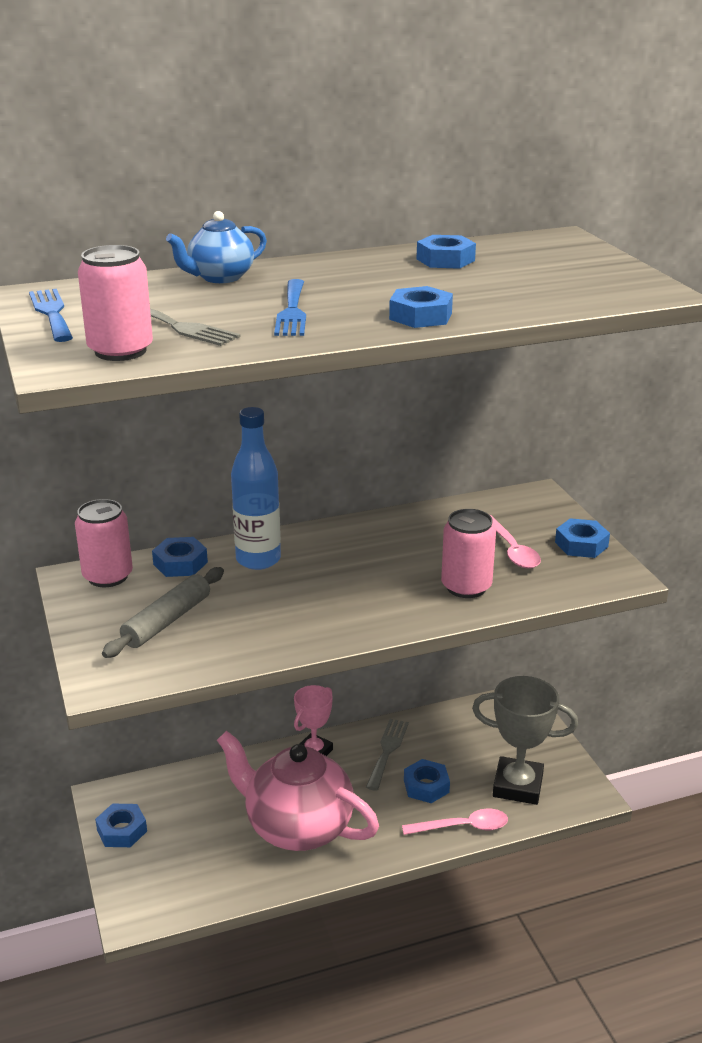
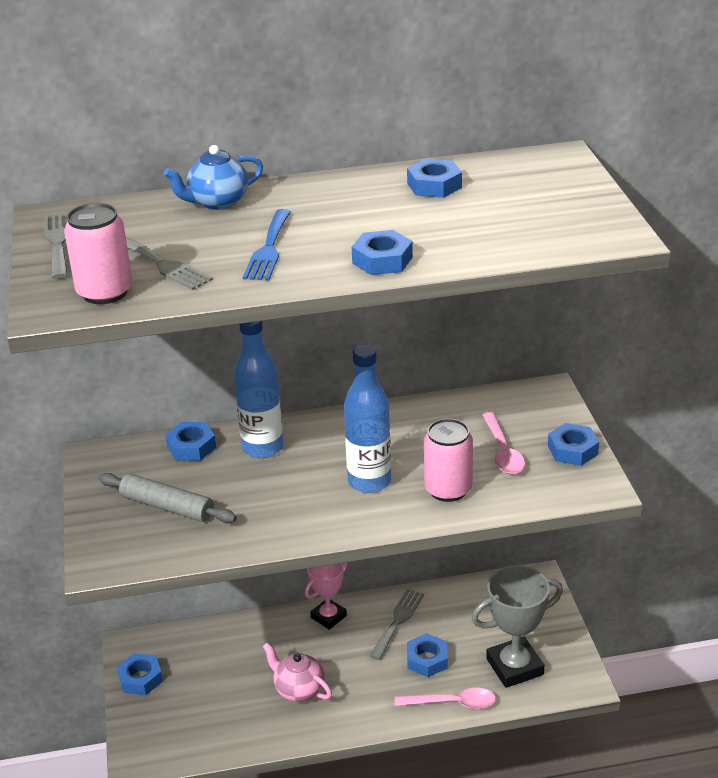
camera: 10 degrees right, 5 degrees up
blue fork [29,289,73,342] -> grey fork [44,212,69,279]
pink can [75,499,133,587] -> none
grey rolling pin [102,567,224,658] -> grey rolling pin turned 75 degrees clockwise [98,473,237,523]
pink teapot [217,731,379,851] -> pink teapot [263,642,332,702], size x0.51
grey trophy [472,676,578,805] -> grey trophy turned 45 degrees counterclockwise [472,565,563,688]
none -> blue bottle [344,345,391,493]

